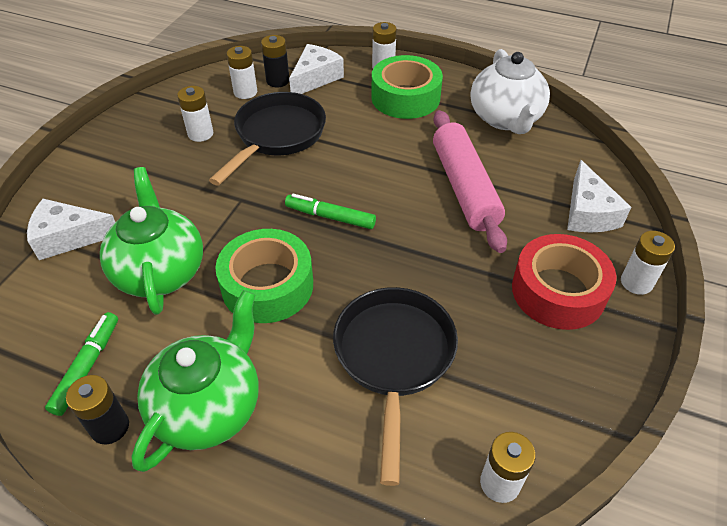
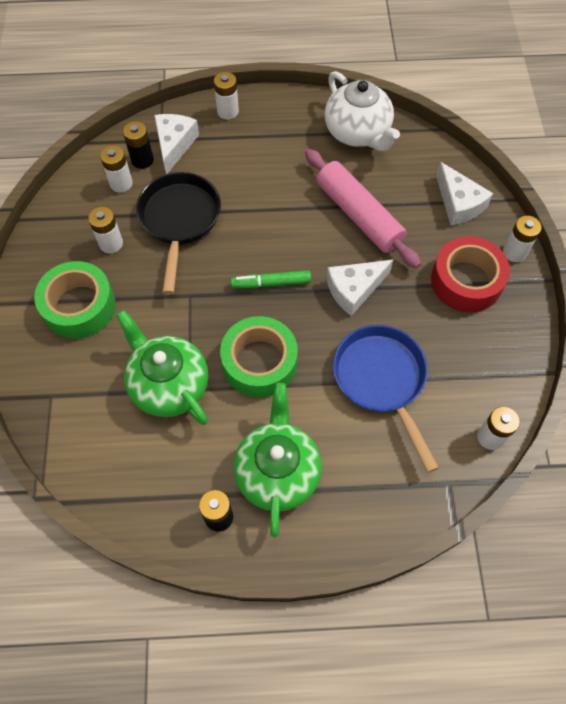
camera: 25 degrees left, 15 degrees up
white cheese [27,199,115,260] -> white cheese moved to [326,260,393,316]
green marker [45,312,118,416] -> none
black pan [333,287,458,486] -> blue pan [333,325,439,473]
green tape [371,55,443,119] -> green tape moved to [34,261,116,339]

